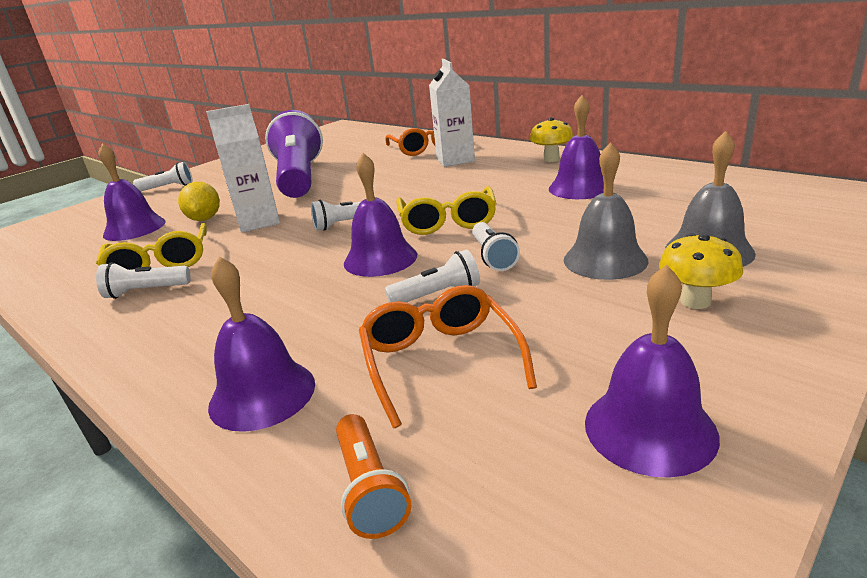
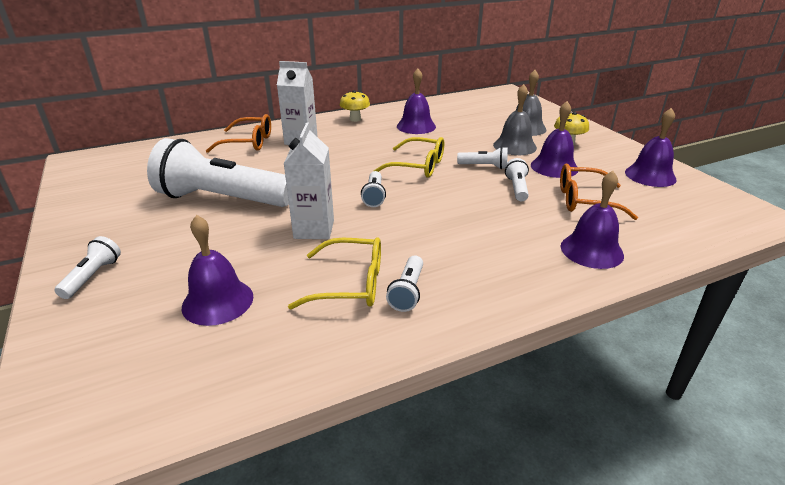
camera: 70 degrees left, 5 degrees up
yellow lemon [178,182,220,221] -> none
purple flashlight [265,110,323,198] -> white flashlight [147,138,289,207]
orange flashlight [336,414,411,539] -> none
purple bell [344,153,417,277] -> purple bell moved to [531,101,578,178]

